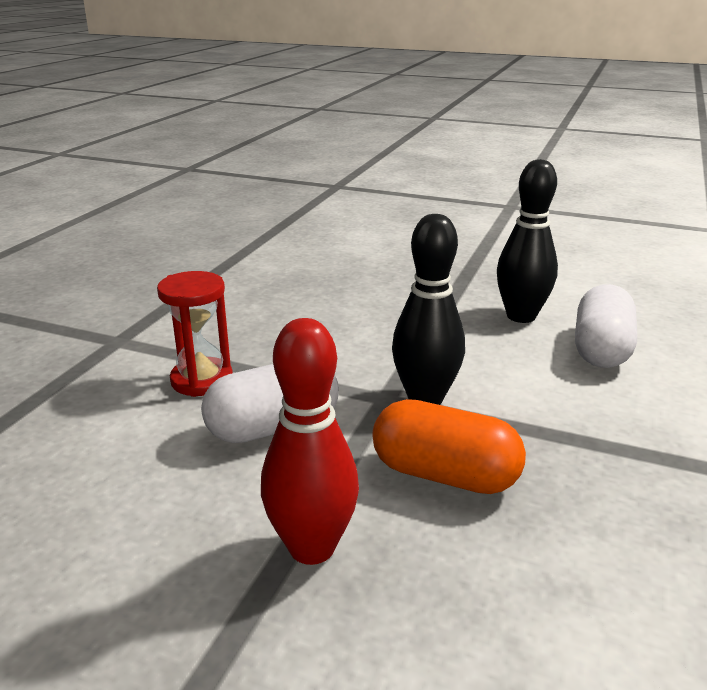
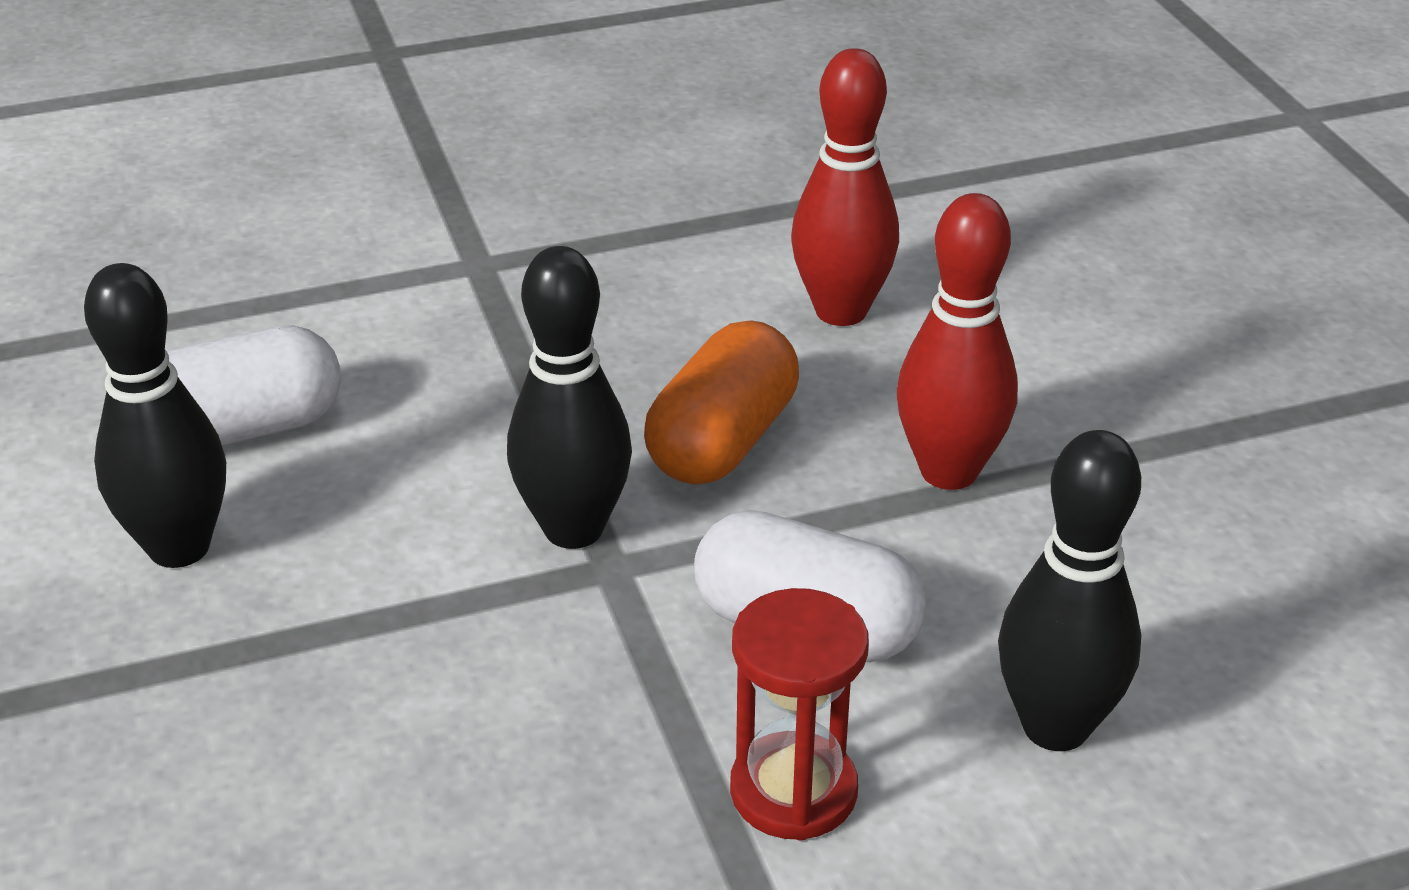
camera: 130 degrees left, 10 degrees up
orange capsule [372,399,526,494] -> orange capsule turned 45 degrees clockwise [644,320,799,485]
none -> red bowling pin [791,48,899,326]
none -> black bowling pin [998,430,1141,751]

